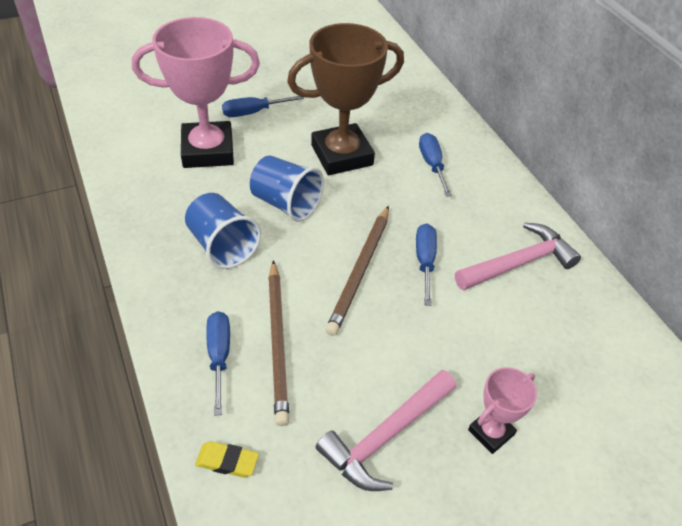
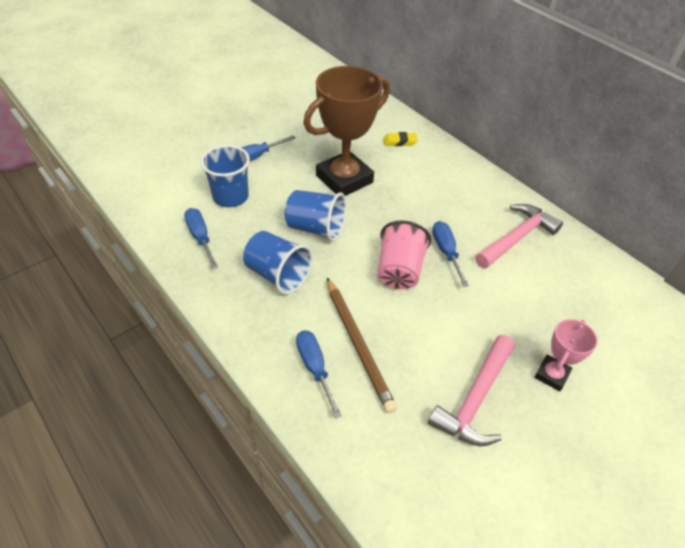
camera: 15 degrees left, 0 degrees up
pink trophy [132,17,260,168] -> blue cup [200,145,250,207]
yellow eraser [195,441,259,477] -> yellow eraser moved to [383,132,418,146]
brown pencil [325,206,389,336] -> pink cup [377,221,431,289]
blue screwdriver [419,133,452,197] -> blue screwdriver moved to [184,208,218,269]

